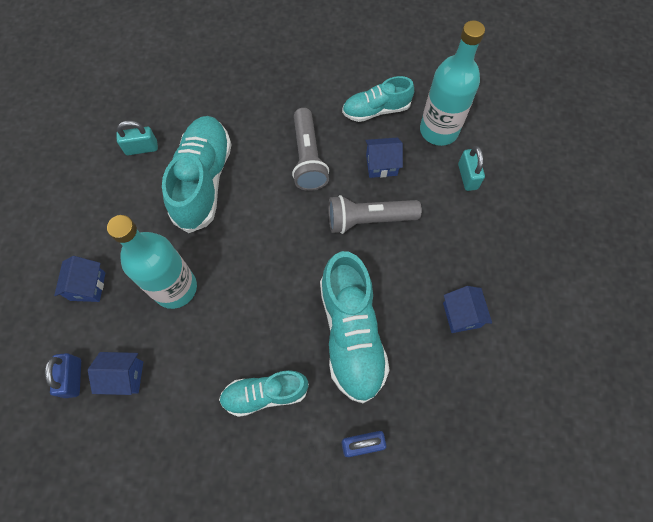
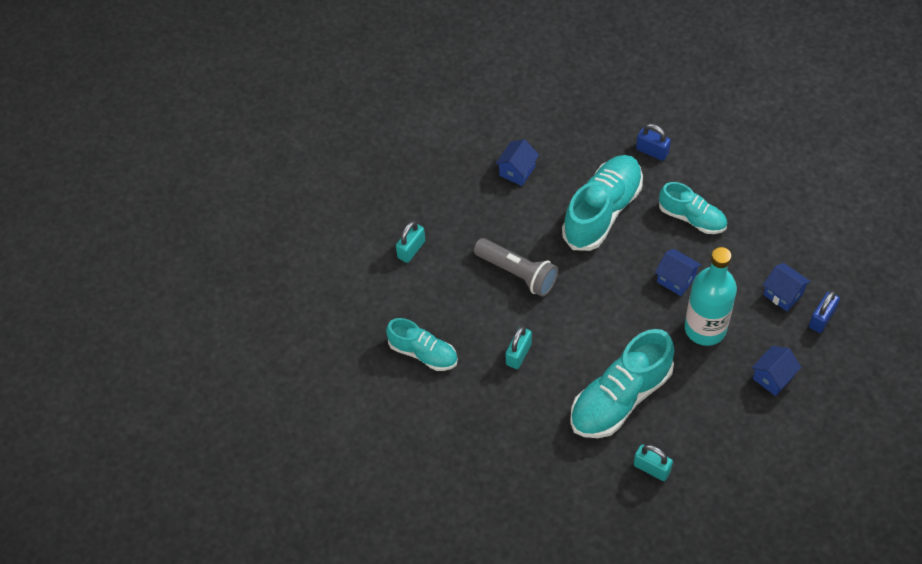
camera: 135 degrees left, 10 degrees down
grey flashlight [292,108,329,191] -> turquoise padlock [506,326,532,369]
blue house [365,137,403,178] -> blue house moved to [655,249,701,296]
turquoise bottle [420,20,485,146] -> none

